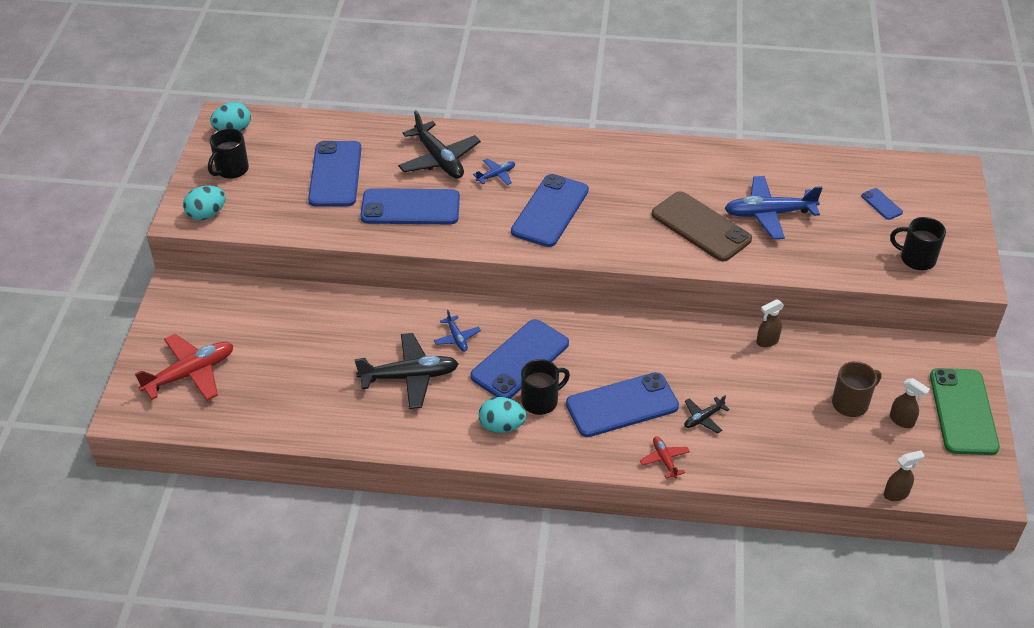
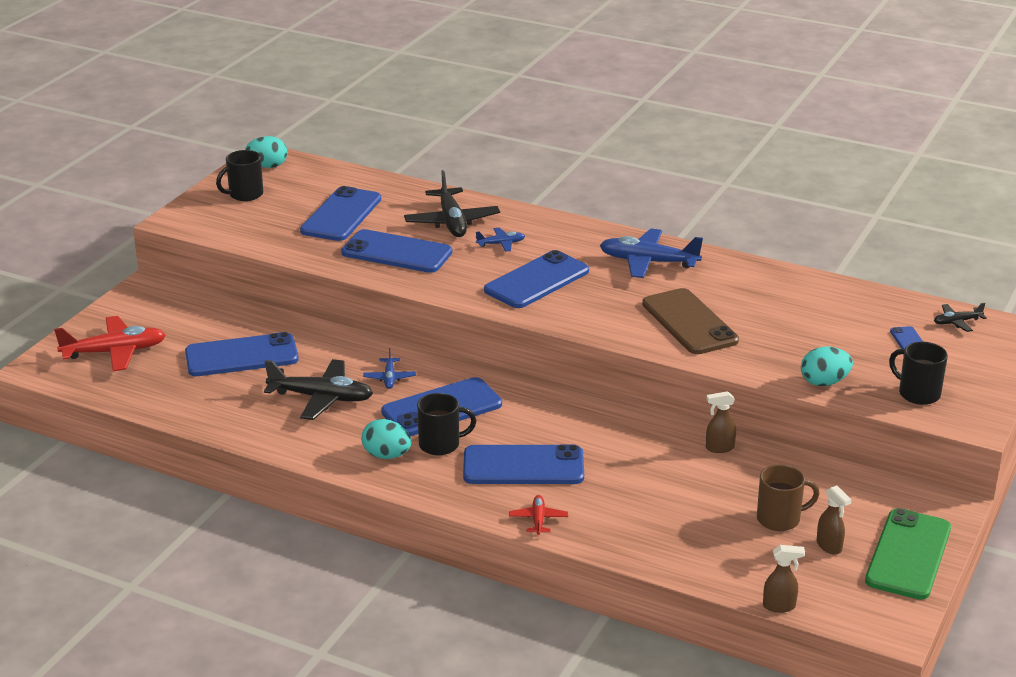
camera: 20 degrees right, 15 degrees down
turquoise egg [183,186,226,220] -> turquoise egg moved to [801,347,853,386]
black plane [684,395,730,433] -> black plane moved to [934,303,987,332]
blue plane [724,176,822,240] -> blue plane moved to [600,229,703,278]
none -> blue phone [185,332,299,376]

